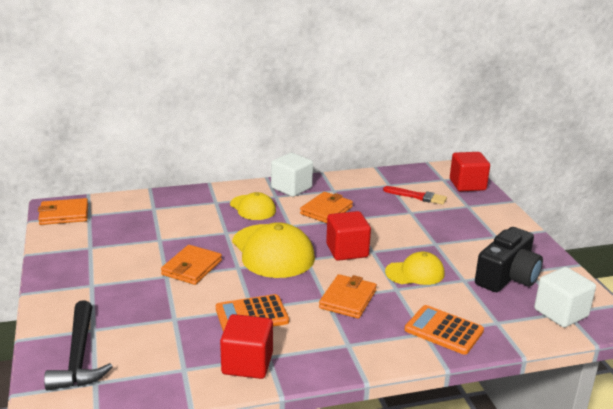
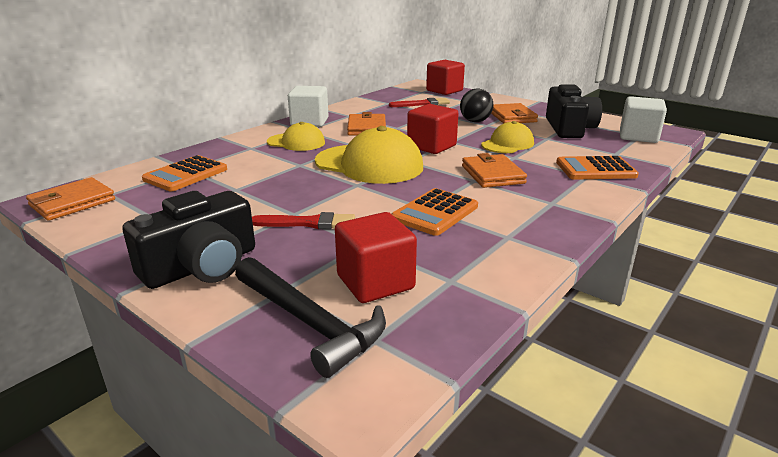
camera: 35 degrees left, 0 degrees up
orange wallet [161,245,222,285] -> orange wallet moved to [491,103,538,124]
red cube [220,314,273,379] -> red cube moved to [335,212,417,303]
none -> black camera [123,191,255,289]
none -> orange calculator [142,155,227,191]
none -> red brush [252,212,355,229]
none -> black ball [460,89,493,122]

